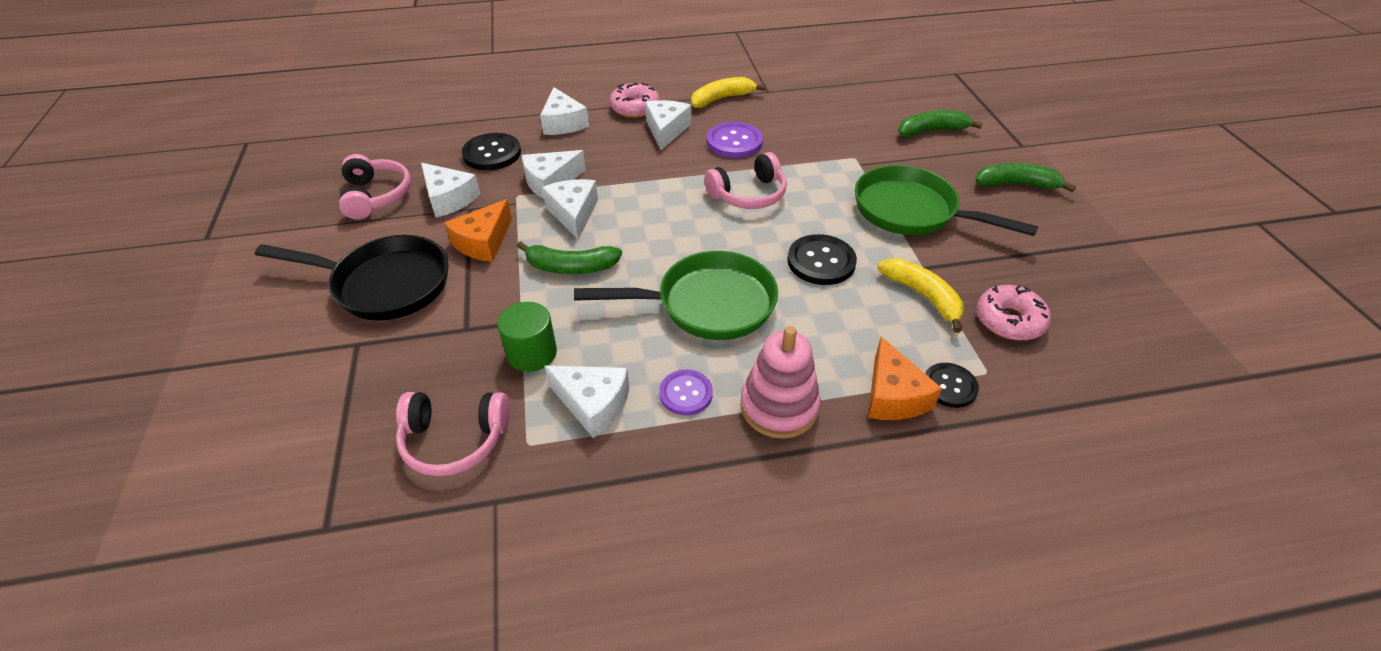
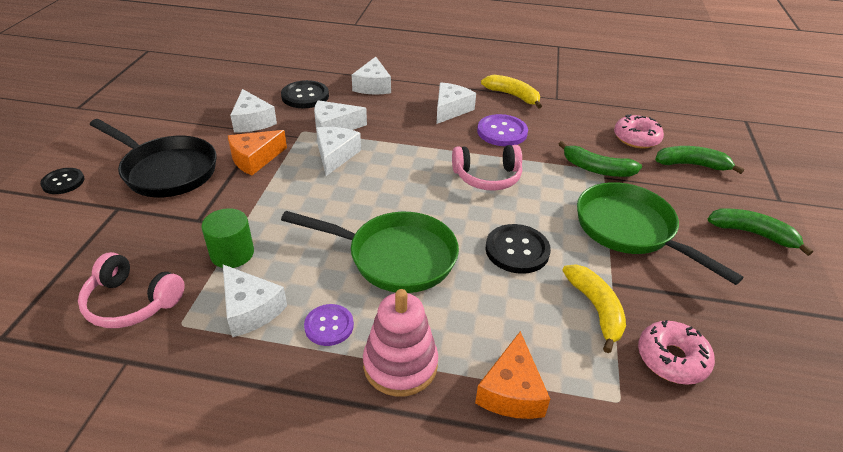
camera: 20 degrees right, 5 degrees down
pink headphones [339,154,411,220] -> none
green banana [517,241,622,274] -> green banana moved to [559,141,642,177]
pink donut [610,82,660,118] -> pink donut moved to [614,114,664,148]
yellow banana [691,77,766,108] -> yellow banana turned 45 degrees clockwise [481,75,542,109]
black button [925,363,979,408] -> black button moved to [40,168,84,194]

